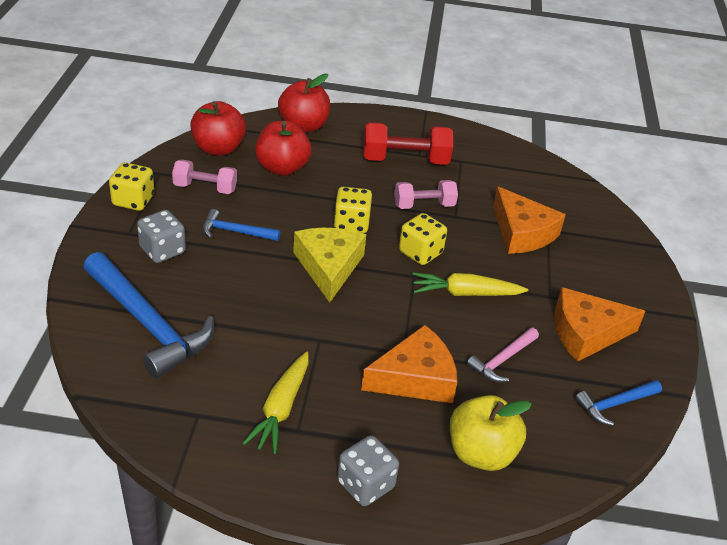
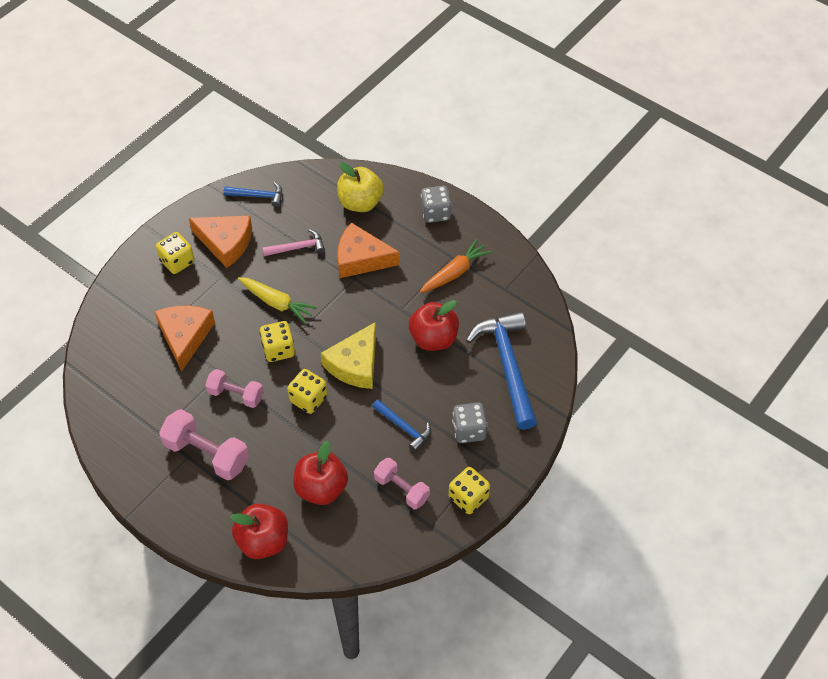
camera: 145 degrees left, 15 degrees up
red apple [190,101,246,155] -> red apple moved to [409,300,459,351]
yellow carrot [242,351,309,454] -> orange carrot [420,239,492,293]
red dumbbell [363,122,453,165] -> pink dumbbell [159,409,249,480]
none -> yellow dice [156,232,195,274]

